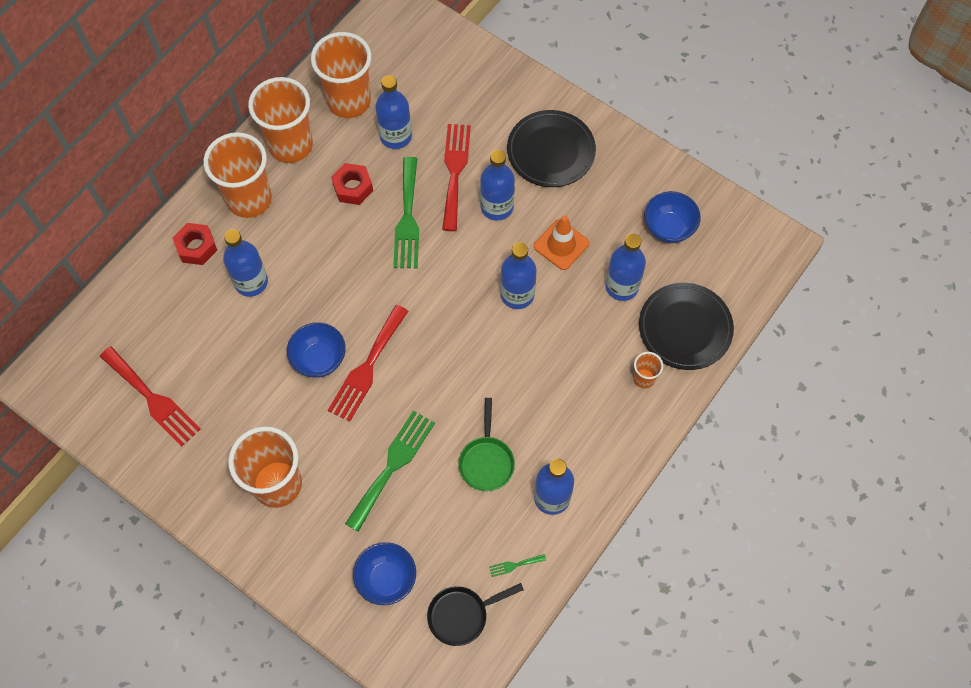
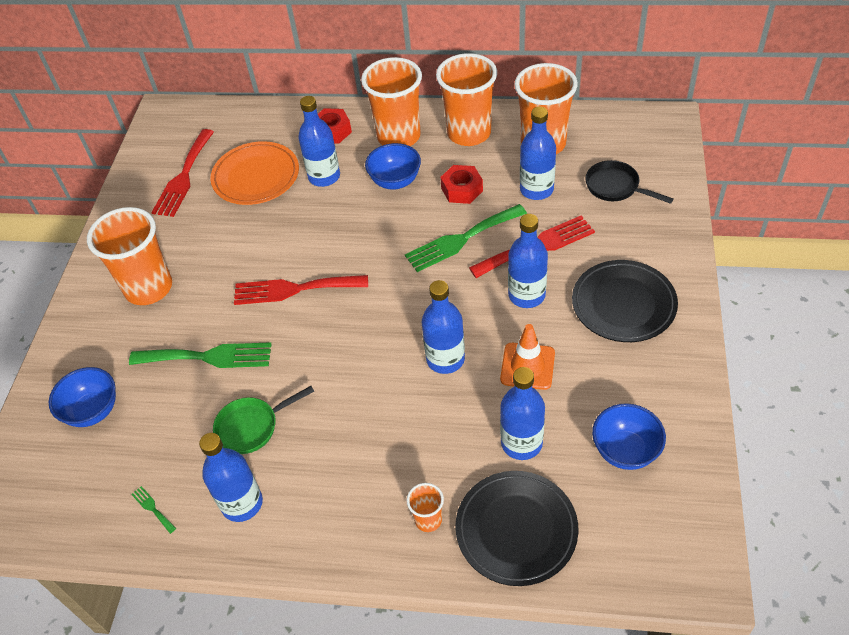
camera: 65 degrees right, 15 degrees down
blue bowl [287,322,346,378] -> blue bowl moved to [365,143,421,190]
black pan [427,583,524,646] -> black pan moved to [585,160,673,204]
none -> orange plate [210,141,299,205]

